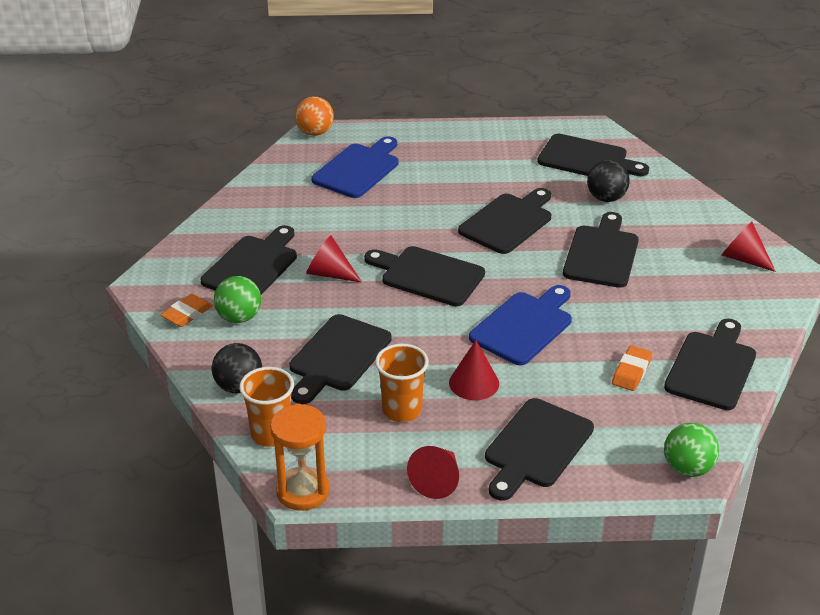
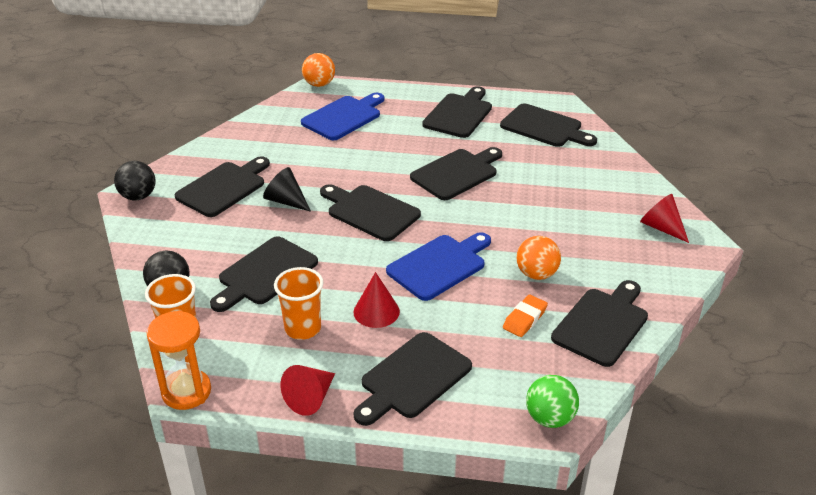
camera: 10 degrees right, 0 degrees up
orange eraser [160,294,213,327] -> none
green ball [214,276,261,323] -> none
red cone [306,235,362,283] -> black cone [263,167,311,212]
black cutting board [563,212,639,288] -> black cutting board moved to [422,86,492,138]
black ball [587,160,630,202] -> black ball moved to [114,161,156,200]
none -> orange ball [517,236,561,280]

